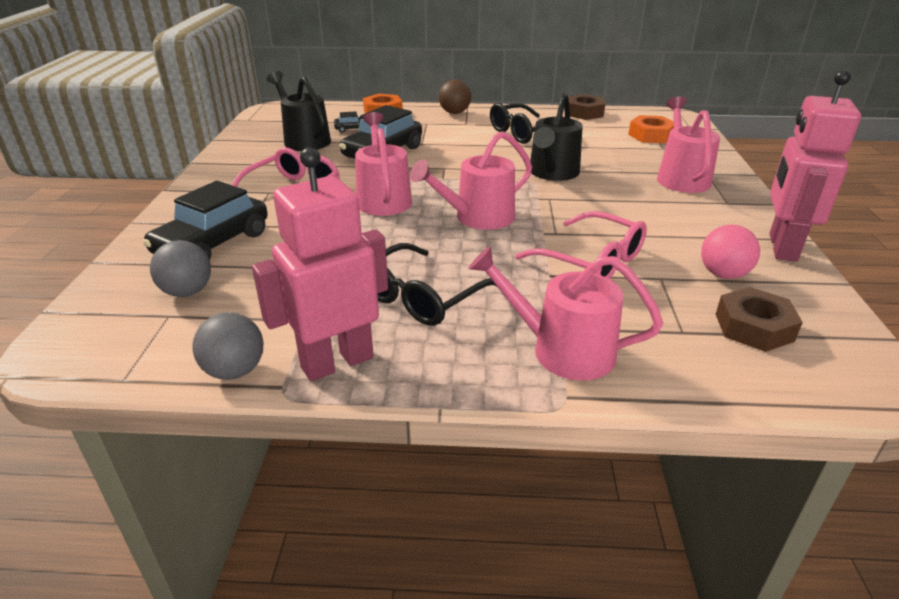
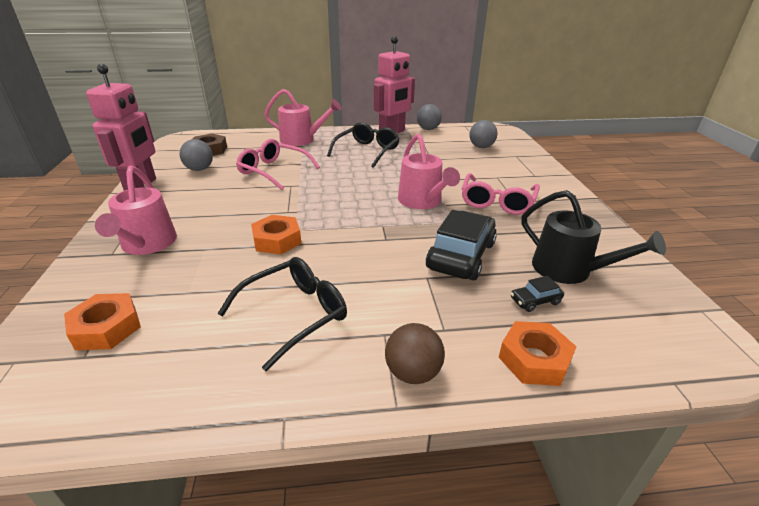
camera: 170 degrees right, 0 degrees up
black car [143,181,268,260] -> none
pink watering can [410,131,532,230] -> none
black watering can [530,93,583,181] -> orange nut [251,215,302,255]
brown nut [568,94,605,120] -> none
pink ball [701,225,760,279] -> grey ball [179,139,213,171]

